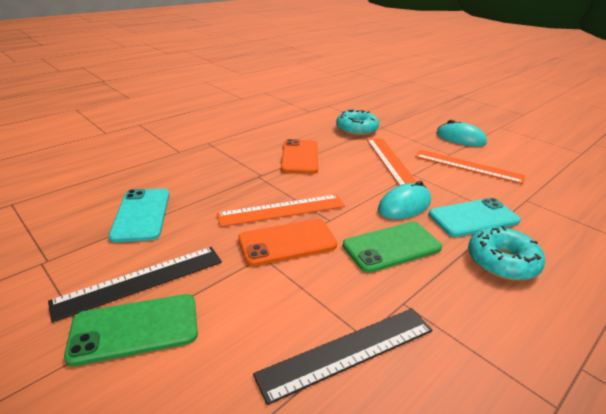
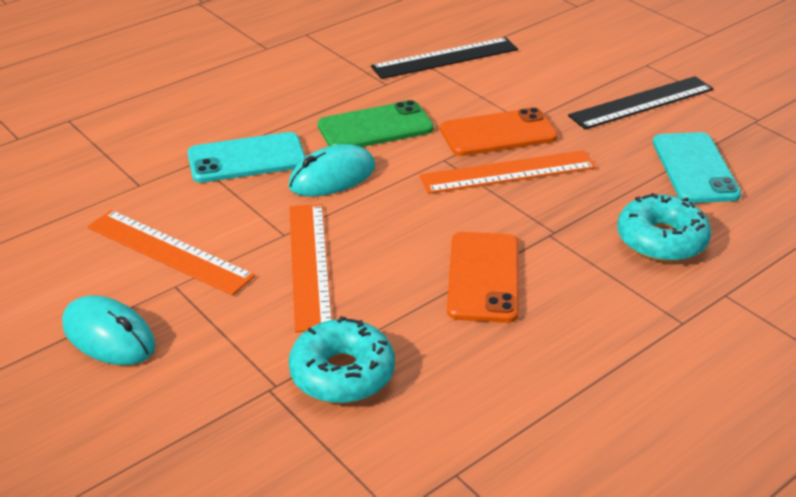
camera: 175 degrees left, 5 degrees up
green phone [64,294,198,366] -> none
turquoise donut [468,226,545,281] -> turquoise donut moved to [617,193,711,262]

